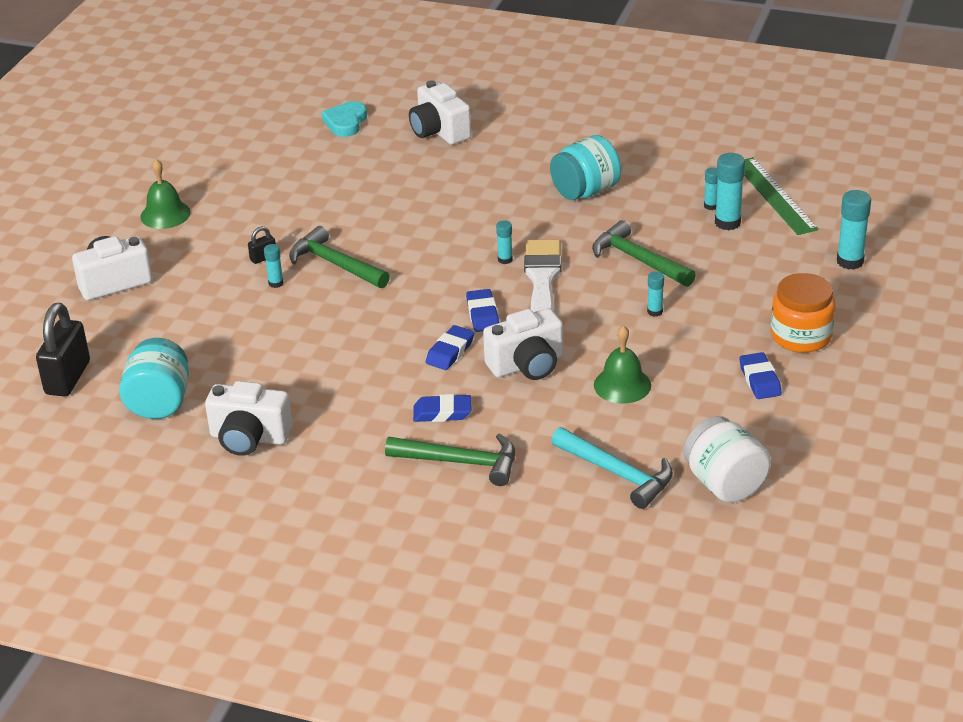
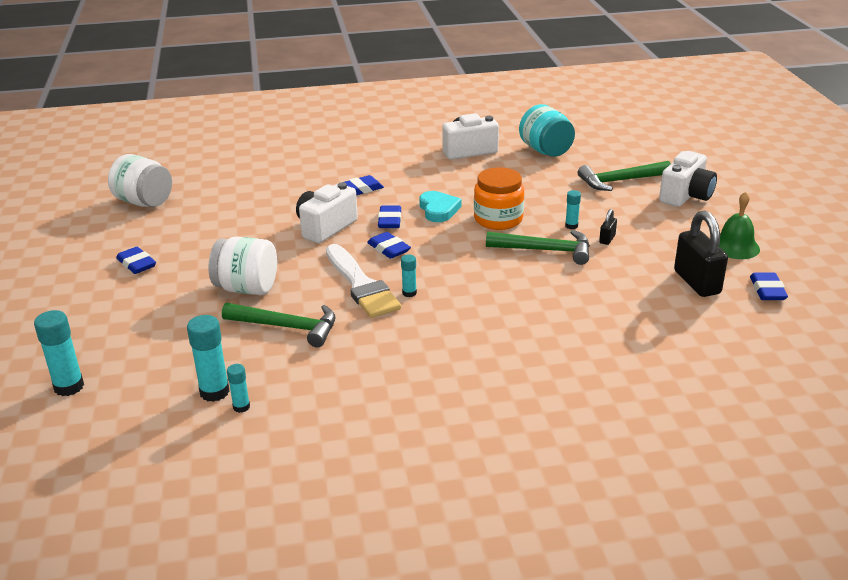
camera: 150 degrees right, 5 degrees down
black padlock [36,303,90,397] -> black padlock moved to [674,211,728,297]
turquoise heart [321,101,367,137] -> turquoise heart moved to [419,191,462,222]
green hammer [385,433,515,486] -> green hammer moved to [578,161,671,191]
white camera [409,80,471,145] -> none
turquoise jar [550,135,621,200] -> none
turquoise hammer [551,427,673,509] -> none
green bell [594,325,651,404] -> none
turquoise glue stick [647,271,664,317] -> white jar [208,237,277,295]
green ruler [744,157,819,235] -> none
orange jar [771,273,835,353] -> orange jar moved to [474,167,524,230]
none -> blue eraser [750,273,788,300]

